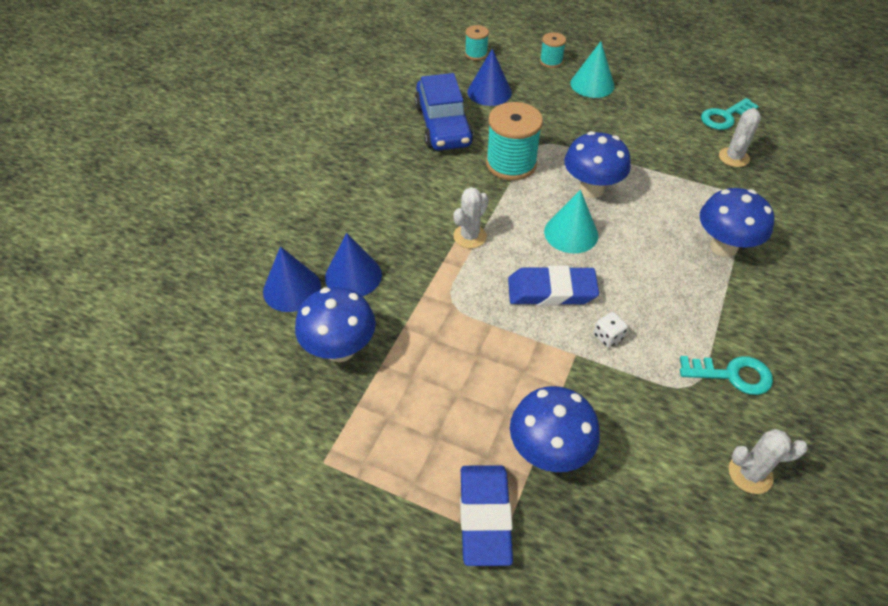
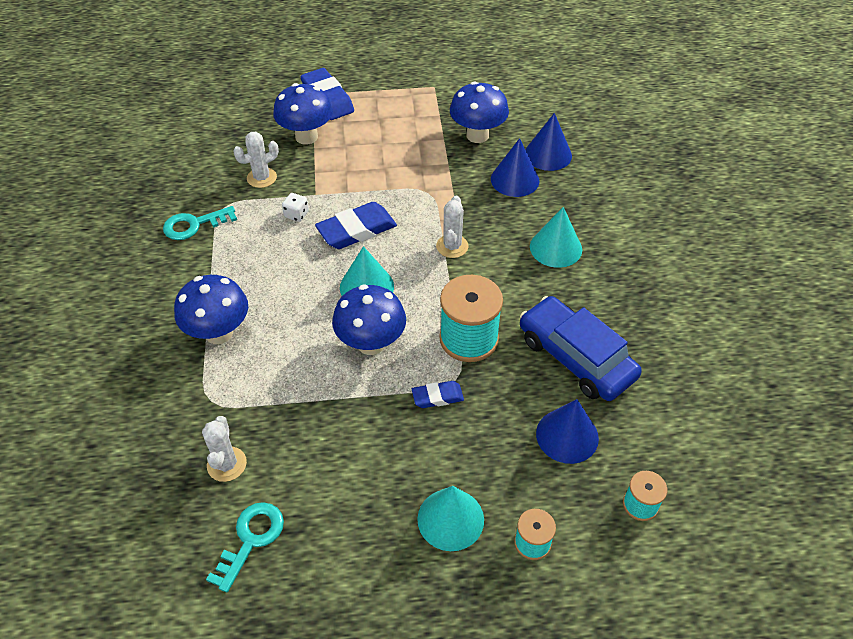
camera: 150 degrees right, 0 degrees up
white cactus [729,429,808,494] -> white cactus moved to [233,131,279,188]
none -> blue eraser [412,381,464,408]
none -> turquoise cone [530,207,582,268]

